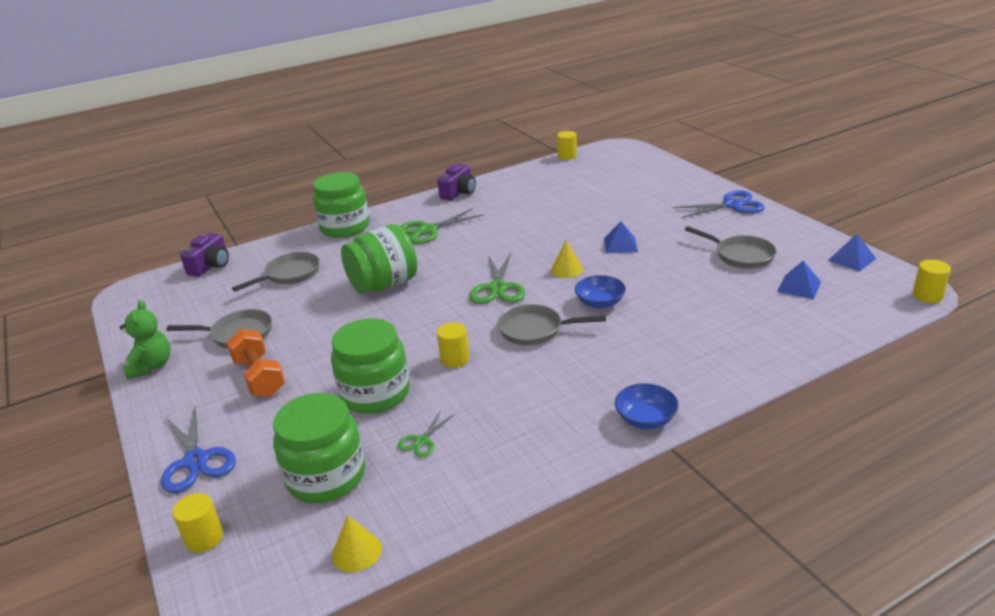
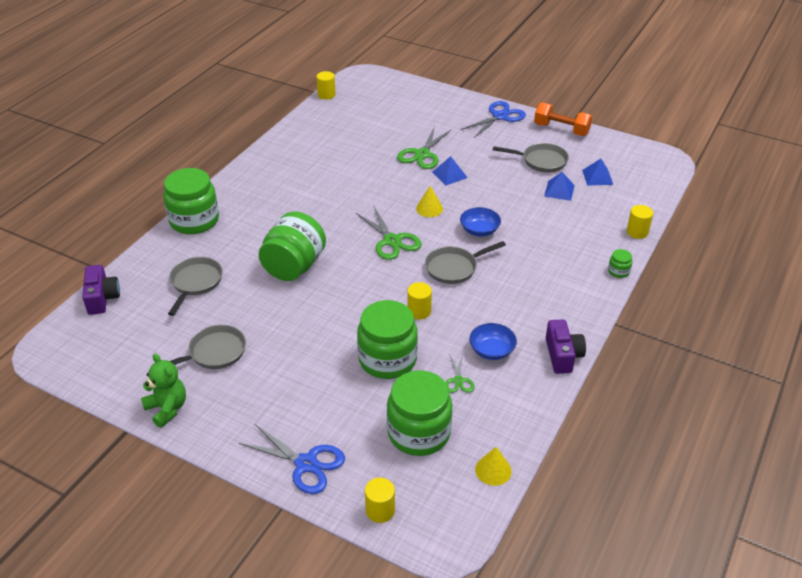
camera: 35 degrees left, 10 degrees up
orange dumbbell [226,329,285,397] -> orange dumbbell moved to [534,102,592,136]
green scissors [400,208,483,244] -> green scissors moved to [397,126,451,169]
purple camera [437,164,476,201] -> purple camera moved to [546,320,586,374]
blue bowl [615,383,679,429] -> blue bowl moved to [469,323,517,360]
blue pyramid [828,234,876,271] -> blue pyramid moved to [544,172,575,201]
yellow cylinder [912,260,951,303] -> yellow cylinder moved to [627,205,653,239]
none -> green jar [608,249,632,278]

